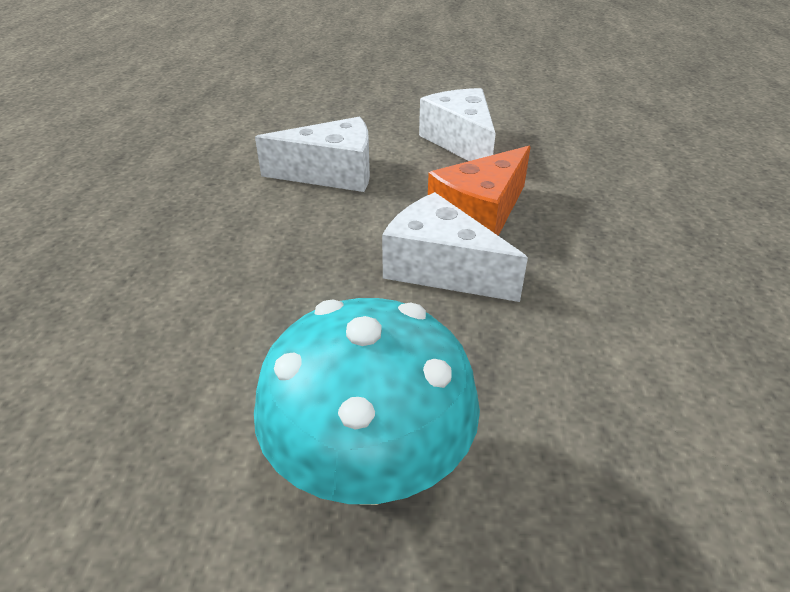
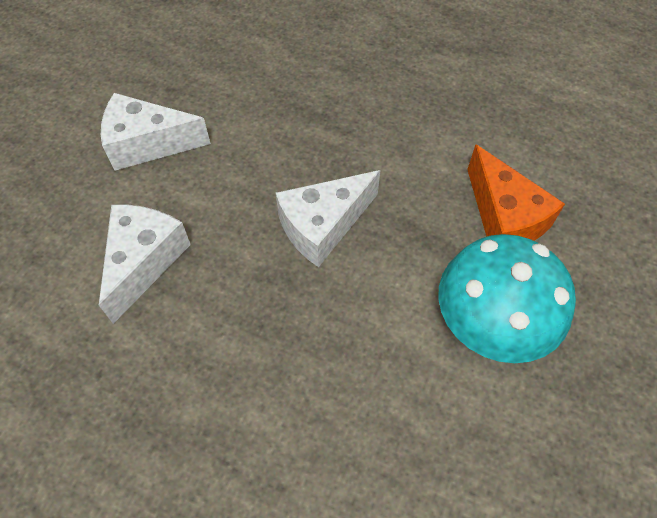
camera: 70 degrees left, 20 degrees up
orange cheese [428,146,531,236] -> orange cheese moved to [467,144,565,241]

